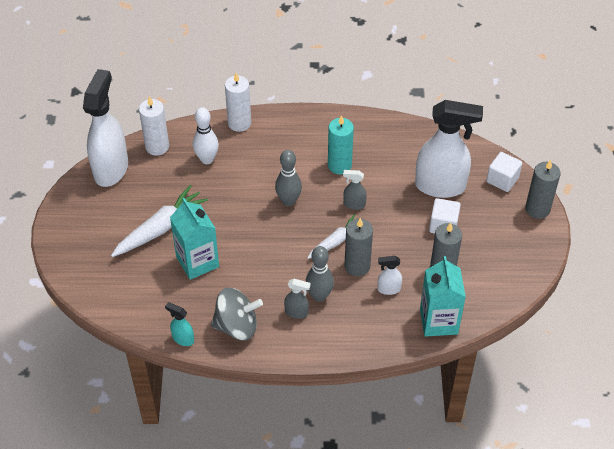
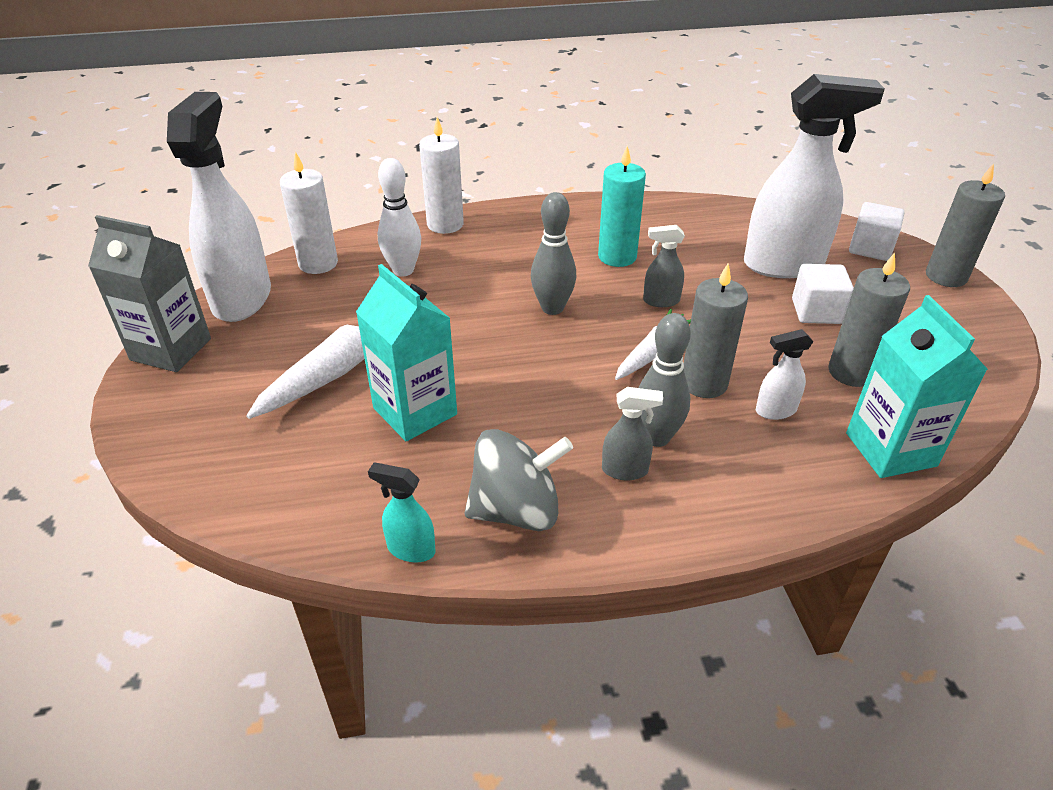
camera: 10 degrees left, 10 degrees down
none -> grey carton [88,215,211,372]

